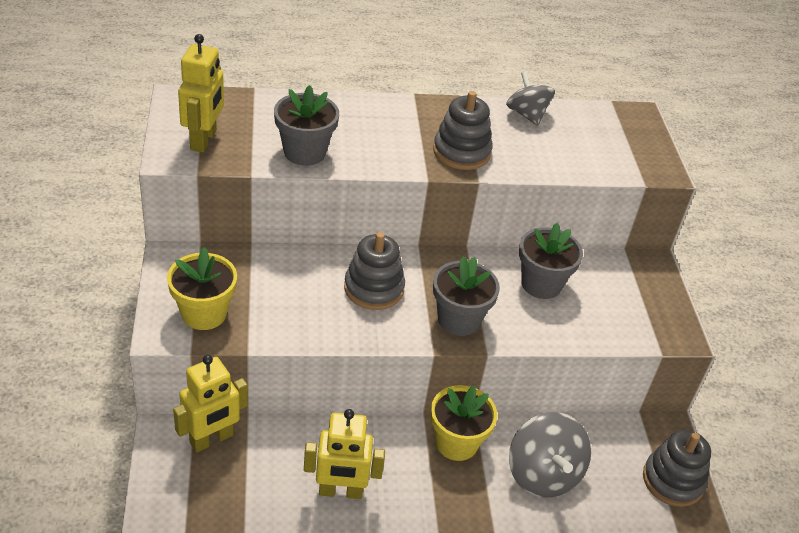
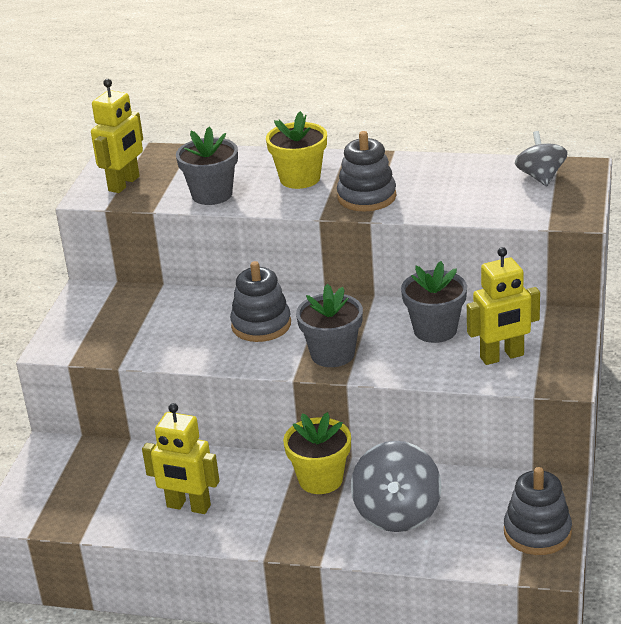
camera: 25 degrees right, 10 degrees down
yellow flower pot [167,247,237,330] -> yellow flower pot moved to [266,111,327,189]
yellow robot [173,355,248,453] -> yellow robot moved to [467,247,540,365]
grey spinning top [506,71,555,126] -> grey spinning top moved to [515,131,568,186]

